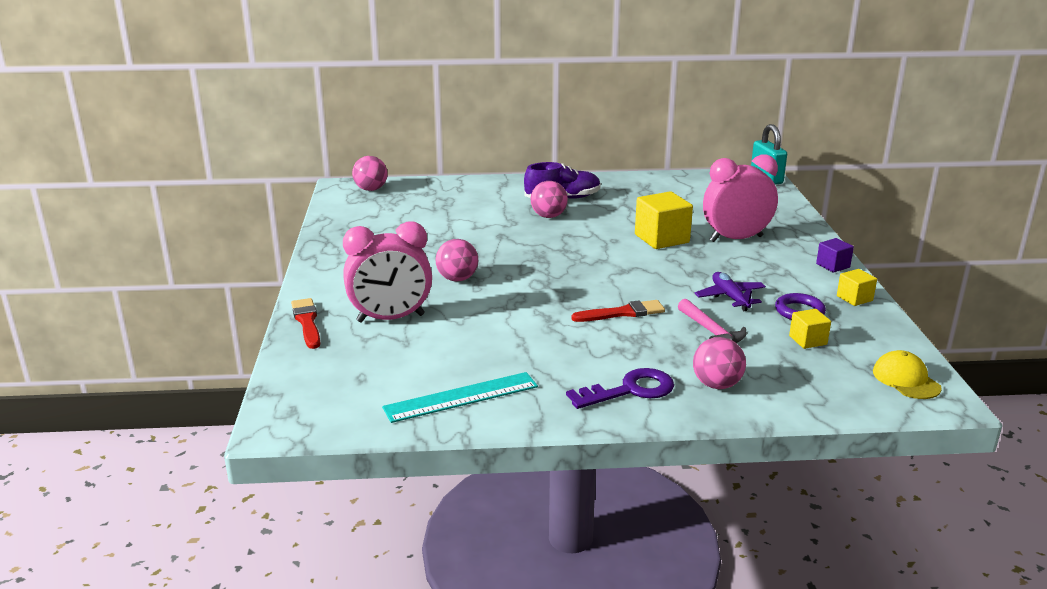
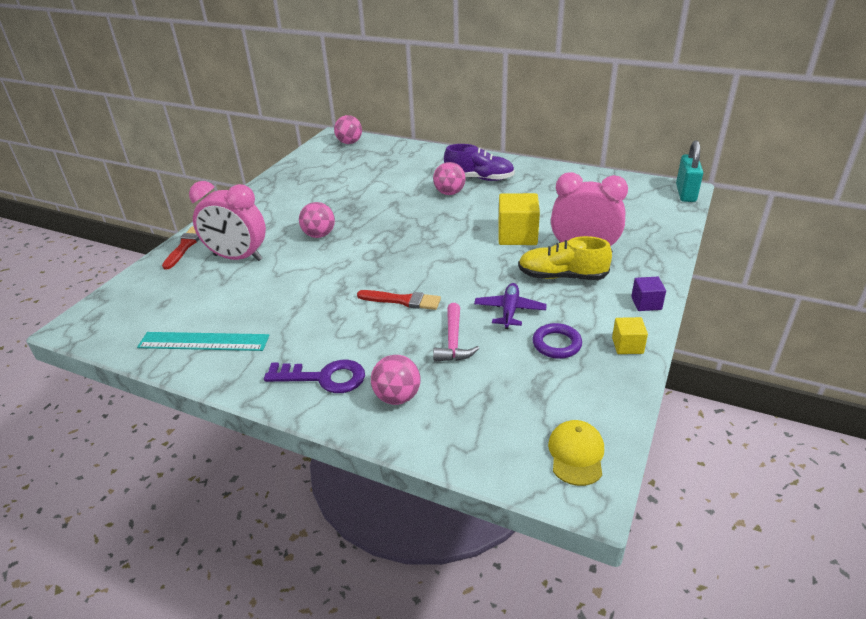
camera: 30 degrees right, 10 degrees up
yellow cube [789,309,831,349] -> none
none -> yellow shoe [518,236,612,280]

